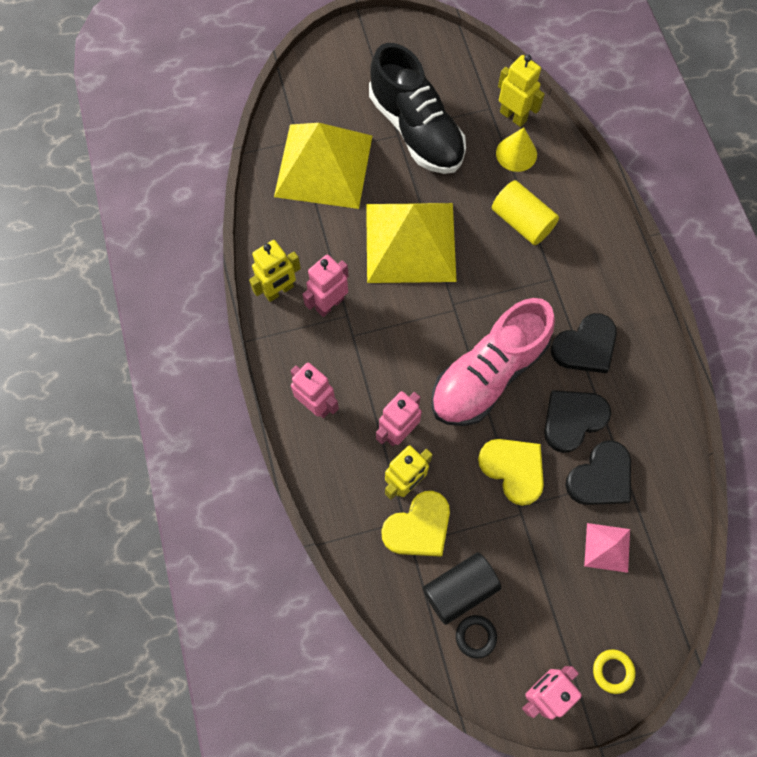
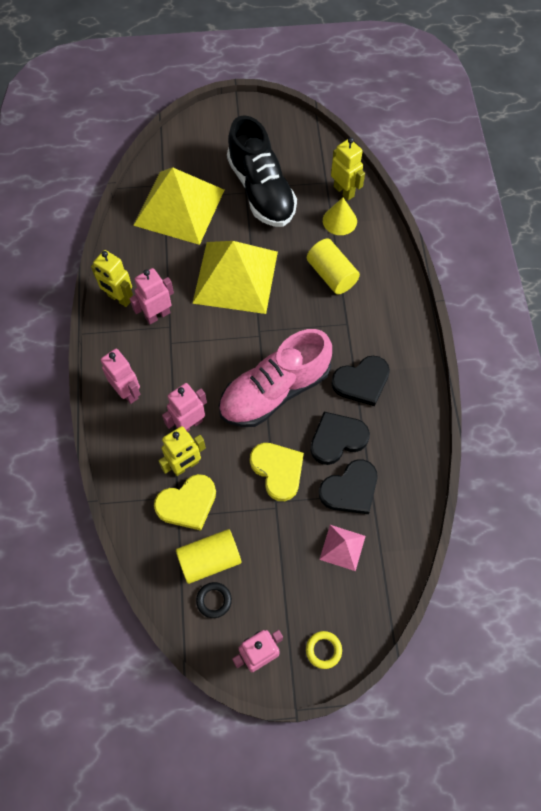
camera: 10 degrees right, 5 degrees down
yellow robot [249,240,301,302] -> yellow robot turned 60 degrees clockwise [91,250,133,307]
black cylinder [423,552,502,625] -> yellow cylinder [176,529,241,584]

